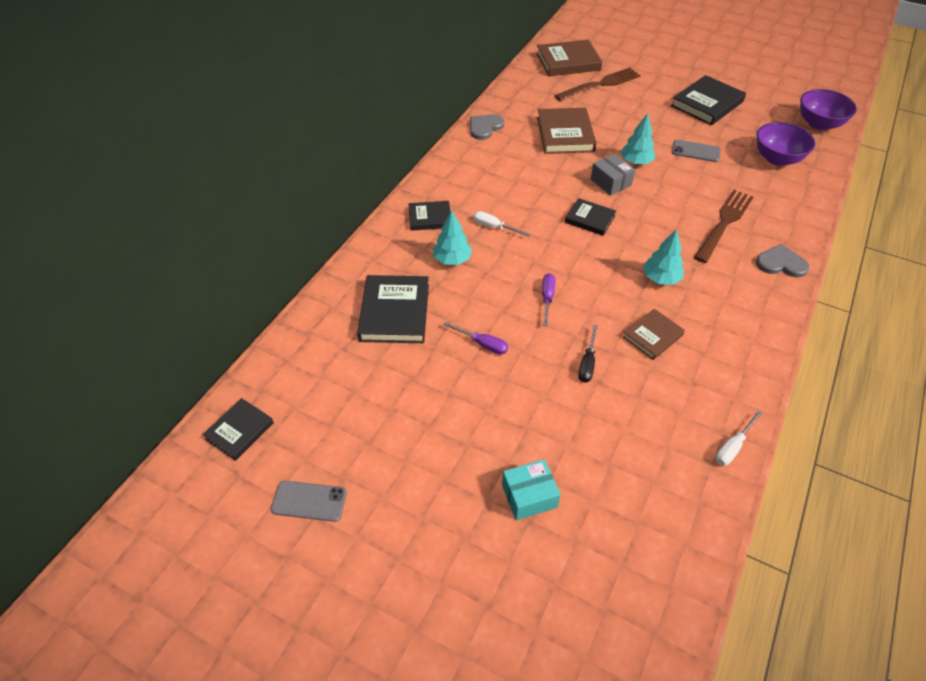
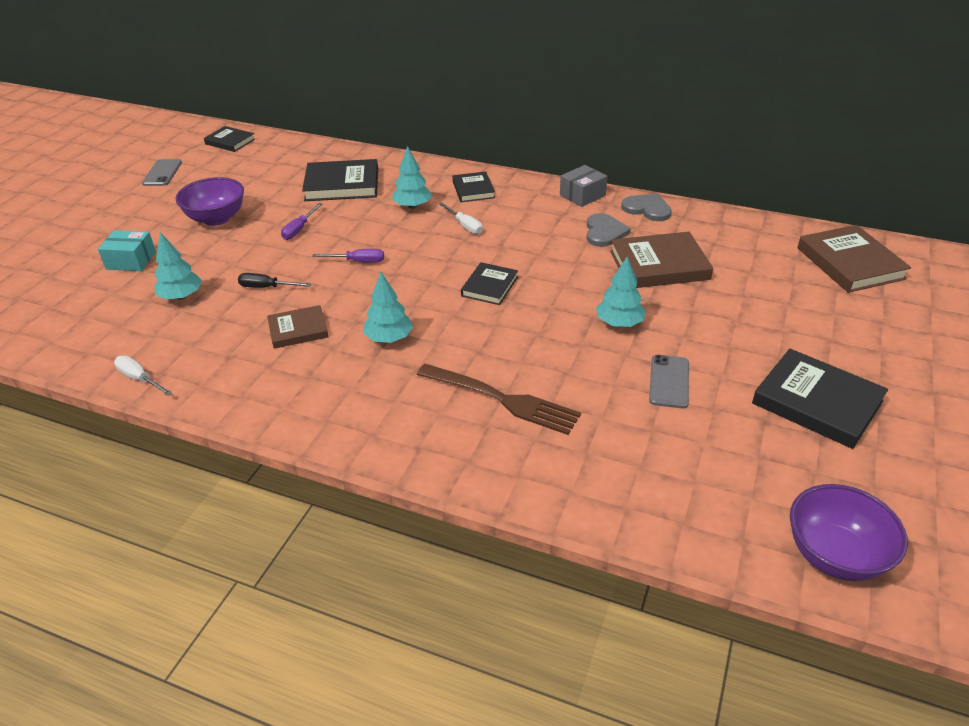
camera: 85 degrees right, 10 degrees down
white screwdriver [473,211,531,237] -> white screwdriver turned 120 degrees clockwise [439,202,483,234]
turquoise box [502,459,561,520] -> turquoise box turned 60 degrees counterclockwise [98,230,156,271]
brown fork [555,67,641,101] -> none
grey box [591,154,635,196] -> grey box moved to [560,165,608,207]
brown book [623,309,685,360] -> brown book turned 60 degrees counterclockwise [267,305,328,349]
purple bowl [756,122,815,166] -> purple bowl moved to [175,177,244,226]
grey heart [756,244,810,277] -> grey heart moved to [586,213,631,247]
none -> turquoise tree [154,232,202,300]

